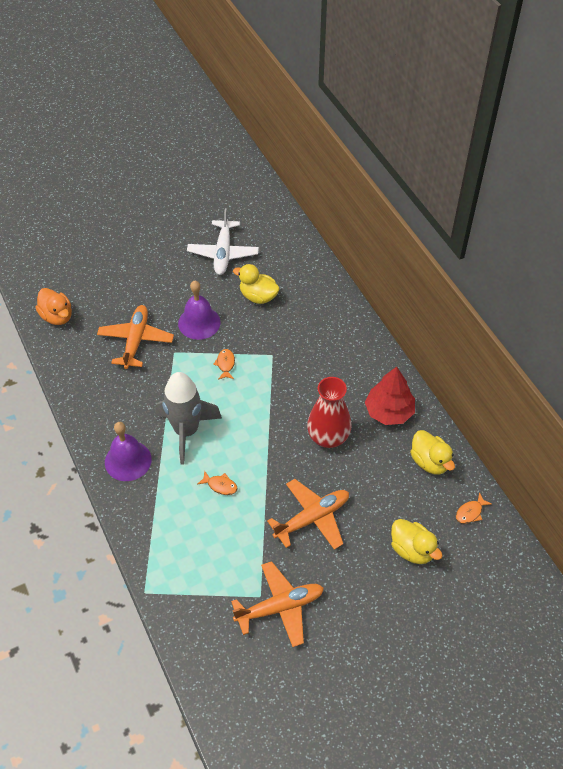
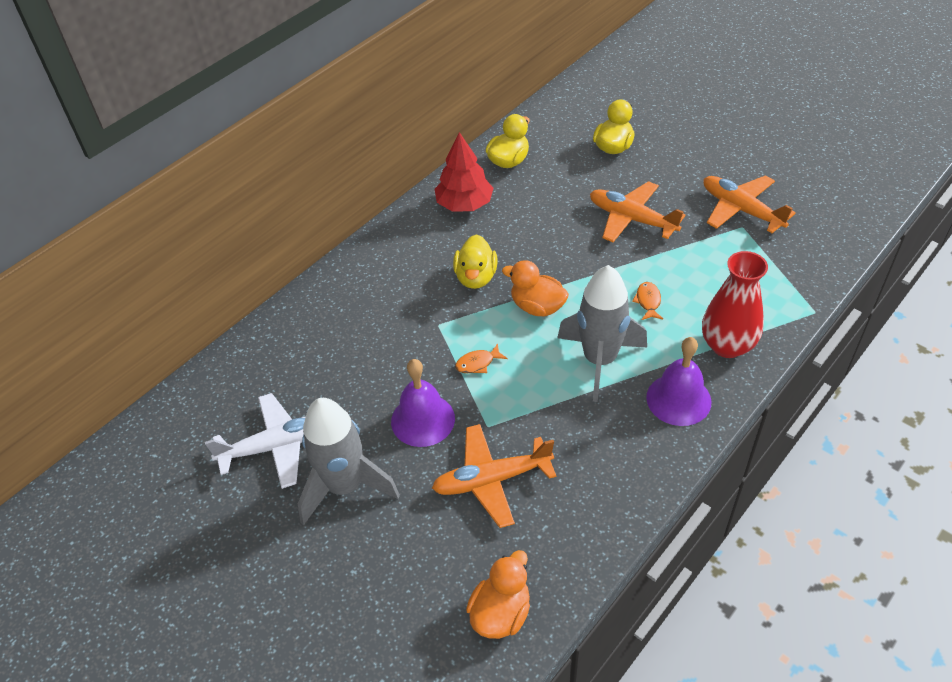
camera: 110 degrees left, 5 degrees down
yellow duck [233,264,280,304] -> yellow duck moved to [453,234,498,289]
red vase [307,377,352,448] -> red vase moved to [702,251,768,358]
orange fish [456,492,492,524] -> none
none -> grey rocket [298,398,400,525]
none -> orange duck [502,260,569,316]

